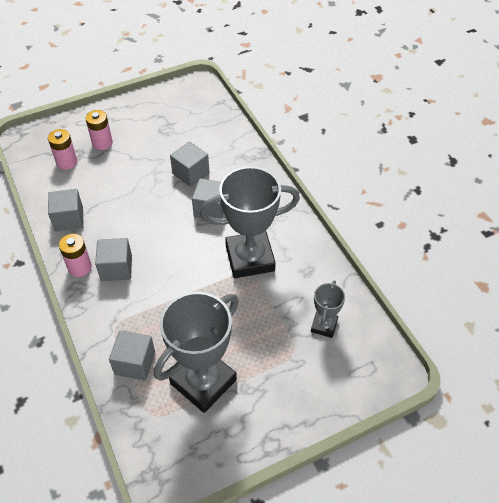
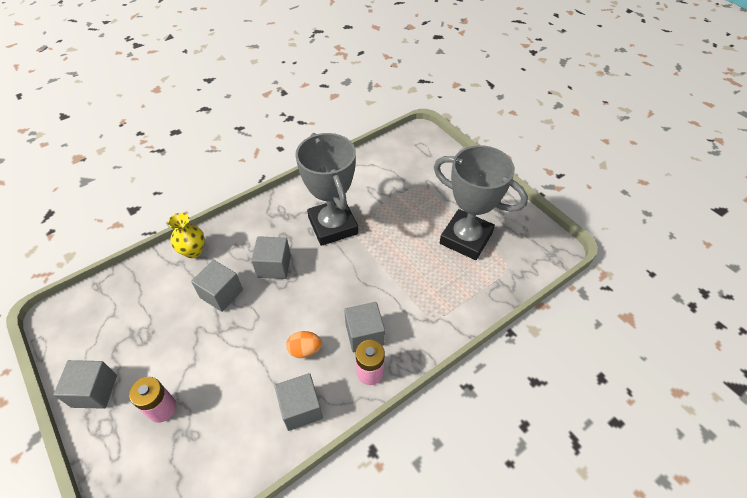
camera: 100 degrees left, 0 degrees up
pink battery [48,129,77,170] -> none
grey cube [109,330,155,381] -> grey cube moved to [53,360,117,409]
grey trophy [311,280,345,338] -> none
none -> yellow vase [168,213,205,258]
none -> orange egg [286,331,322,358]

